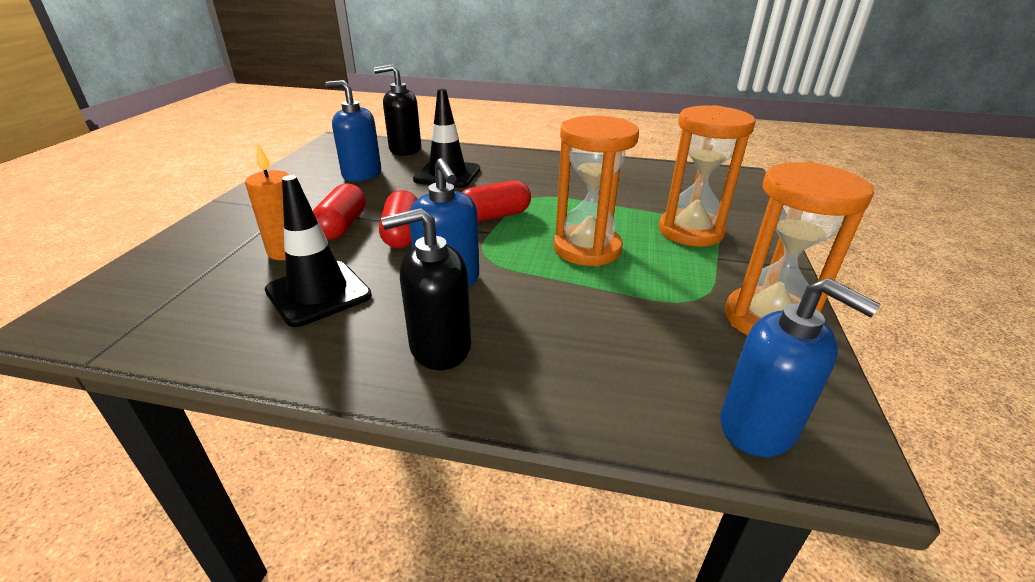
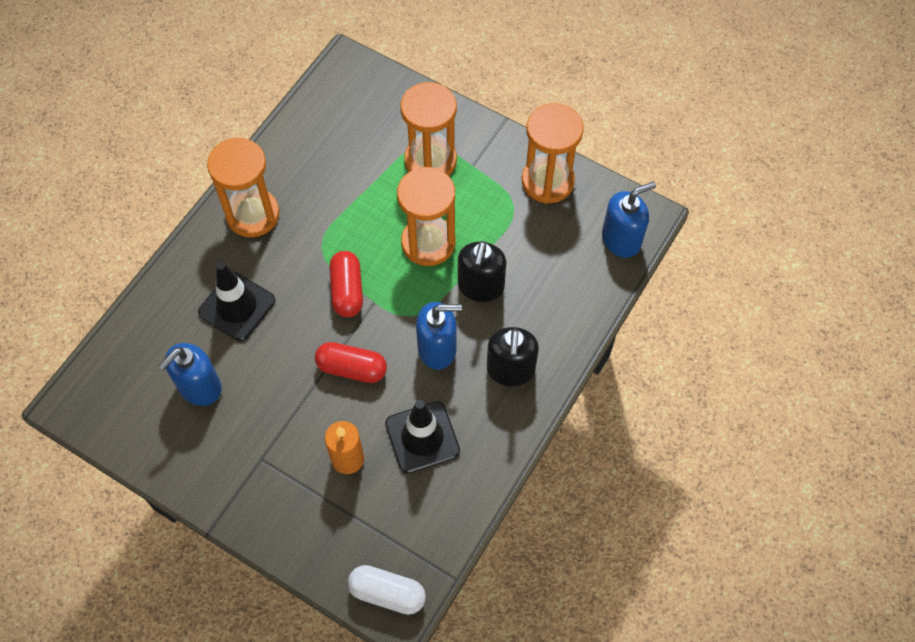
camera: 70 degrees left, 30 degrees up
red capsule [313,183,366,240] -> none
black soap dispenser [374,64,421,156] -> black soap dispenser moved to [458,241,506,302]
none -> orange hourglass [207,137,280,237]
none -> white capsule [348,565,426,615]

